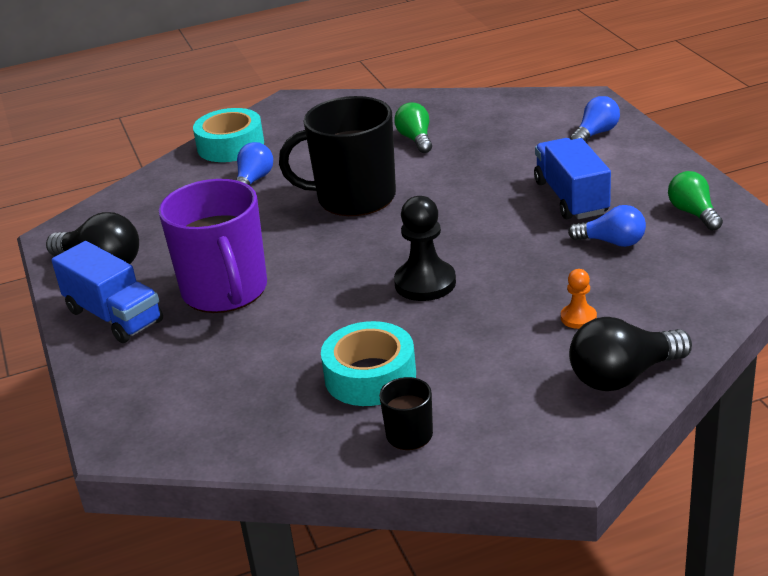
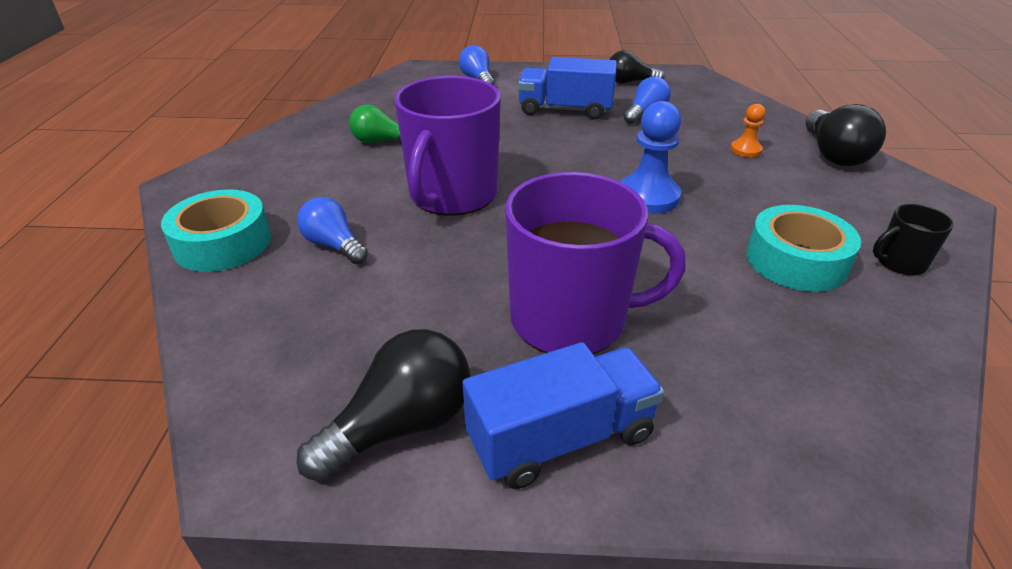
camera: 70 degrees left, 5 degrees up
black mug [279,96,396,216] -> purple mug [394,76,501,216]
black pawn [394,196,456,301] -> blue pawn [620,101,681,214]
green light bulb [668,171,723,231] -> black light bulb [609,50,664,83]

